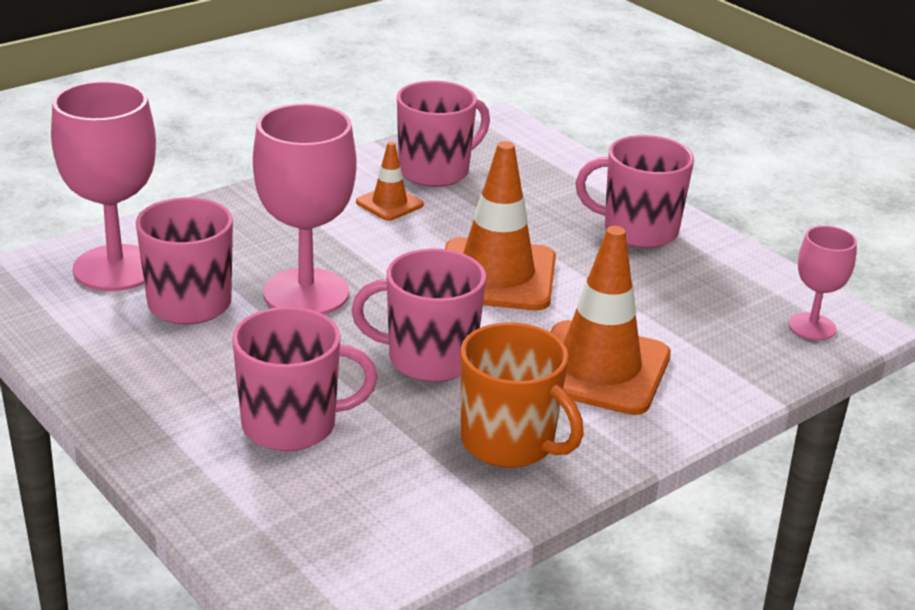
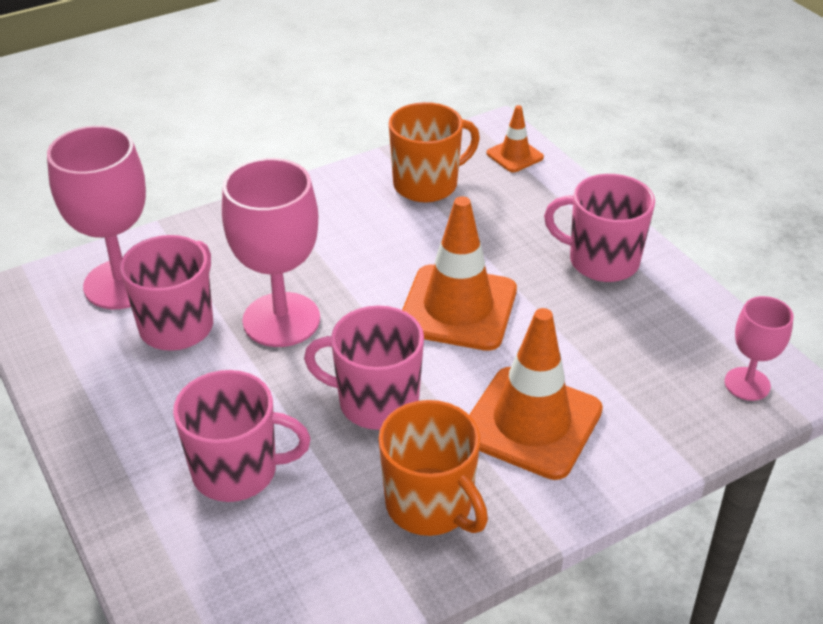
camera: 10 degrees right, 10 degrees up
orange traffic cone [356,142,424,221] -> orange traffic cone moved to [487,105,544,172]
pink mug [397,81,490,187] -> orange mug [389,102,480,202]

